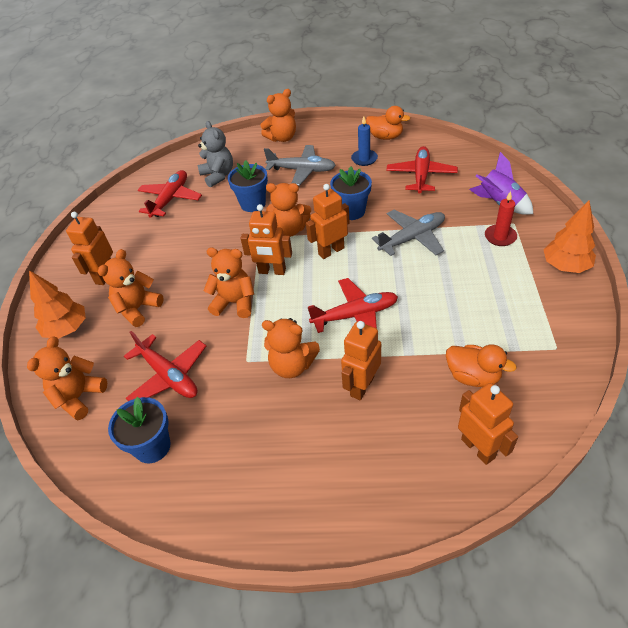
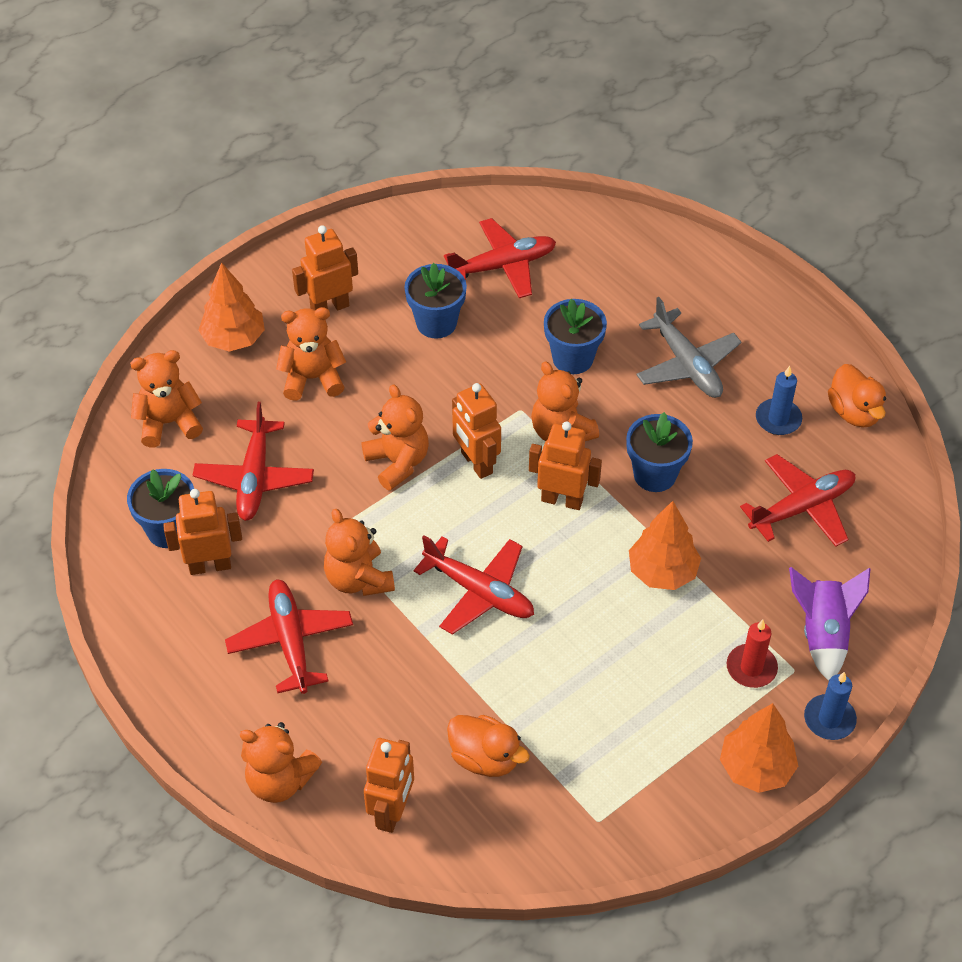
camera: 45 degrees right, 5 degrees up
grey teddy bear [198,121,233,187] -> none
orange teddy bear [261,89,296,142] -> orange teddy bear moved to [240,722,322,803]
orange robot [341,321,381,400] -> orange robot moved to [163,489,242,575]
grey plane [372,210,445,256] -> orange tree [629,501,701,590]
orange duck [446,344,517,387] -> orange duck turned 45 degrees counterclockwise [447,715,530,777]
none -> red plane [225,580,353,694]
none -> blue flower pot [404,263,467,339]
none -> blue candle [804,672,857,740]

